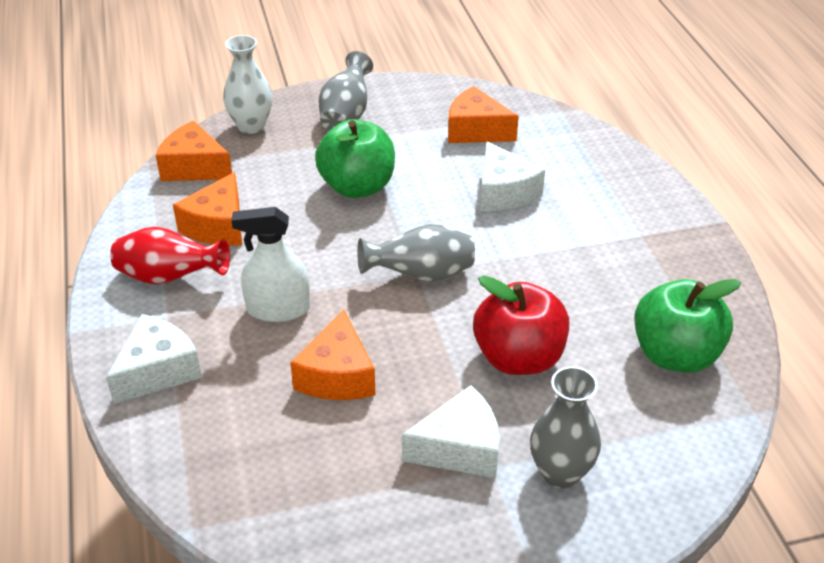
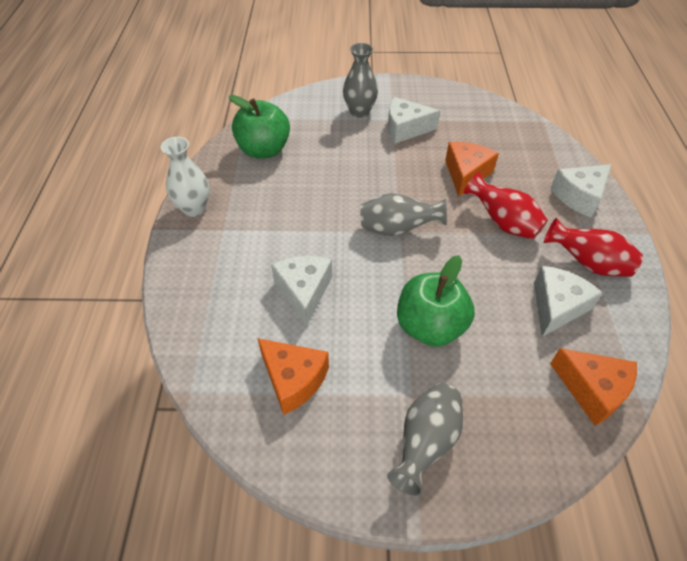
camera: 165 degrees left, 10 degrees up
orange cheese [173,172,242,246] -> white cheese [534,266,603,337]
white vase [223,35,272,134] -> white vase moved to [161,137,210,217]
white spray bottle [231,207,310,322] -> red vase [464,172,548,239]
red apple [473,275,569,375] -> none

